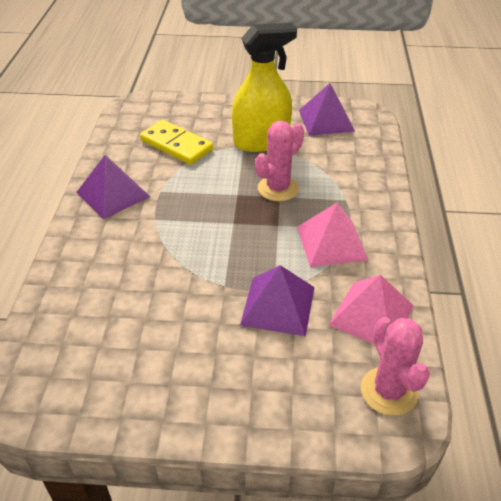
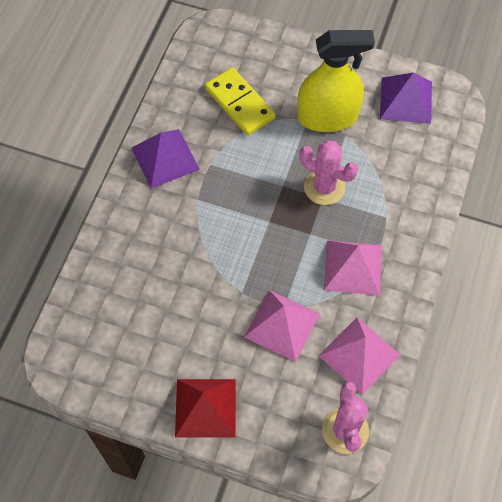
camera: 15 degrees right, 20 degrees up
purple pyramid [240,265,315,336] -> pink pyramid [244,290,320,362]
pink cactus [255,121,304,202] -> pink cactus turned 60 degrees clockwise [300,140,358,205]
none -> red pyramid [175,379,236,437]

